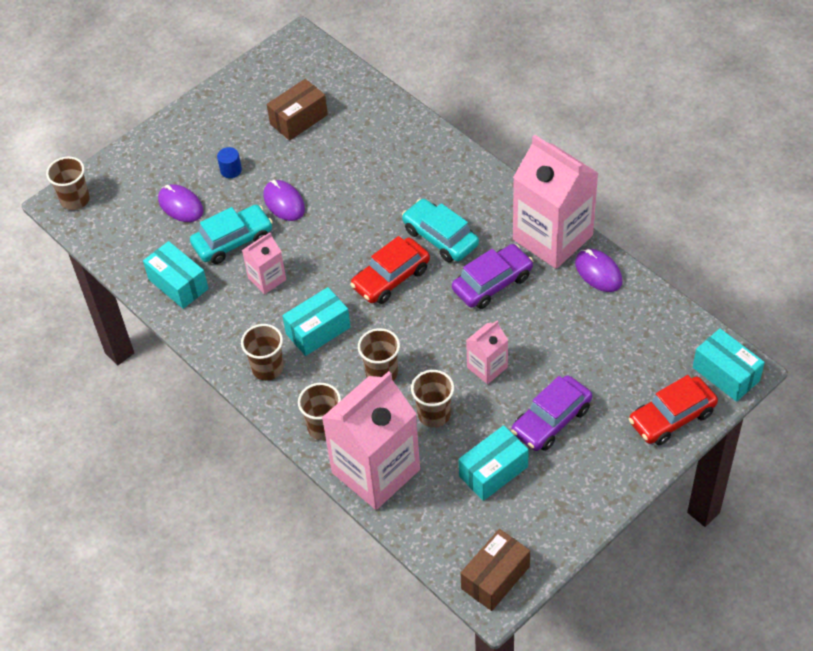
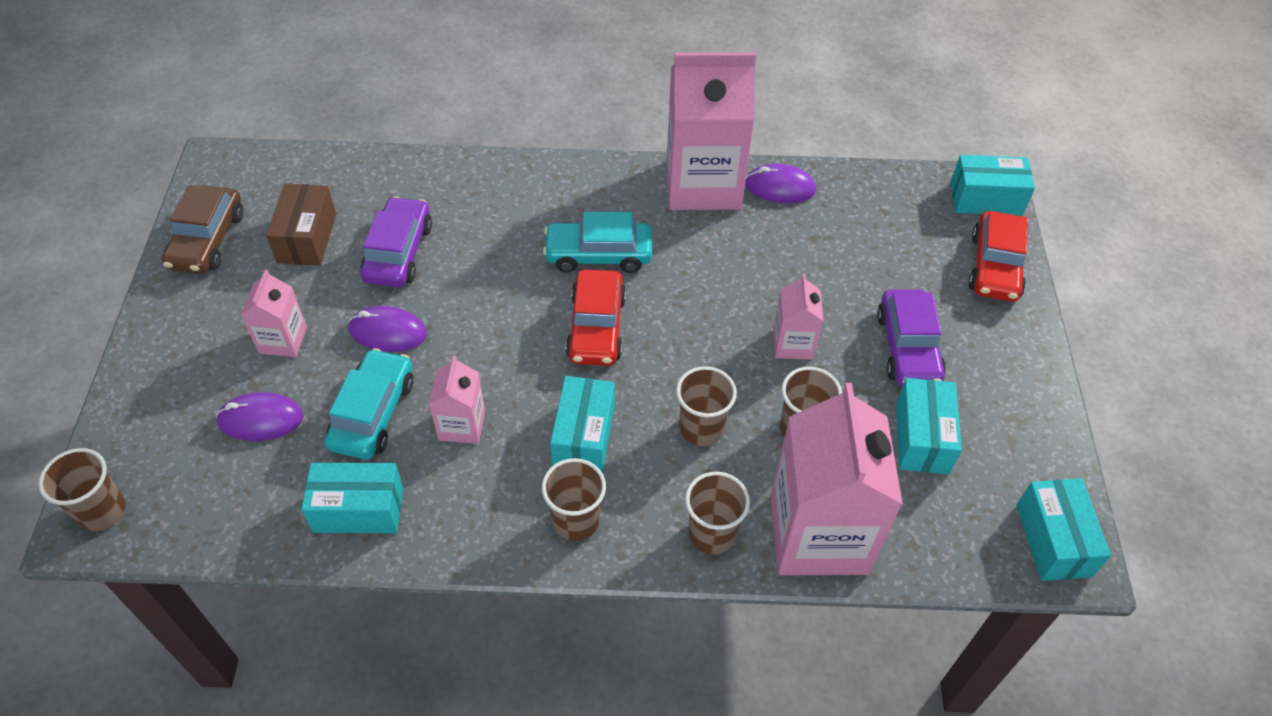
camera: 50 degrees left, 0 degrees up
blue cylinder [217,147,242,178] -> pink carton [241,269,307,357]
purple car [452,244,533,309] -> purple car moved to [360,196,432,287]
brown box [460,529,530,611] -> turquoise box [1016,478,1111,581]
none -> brown car [162,185,243,274]

